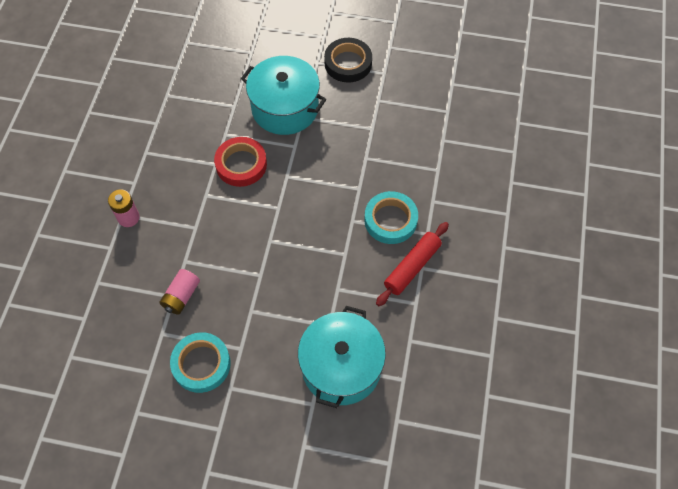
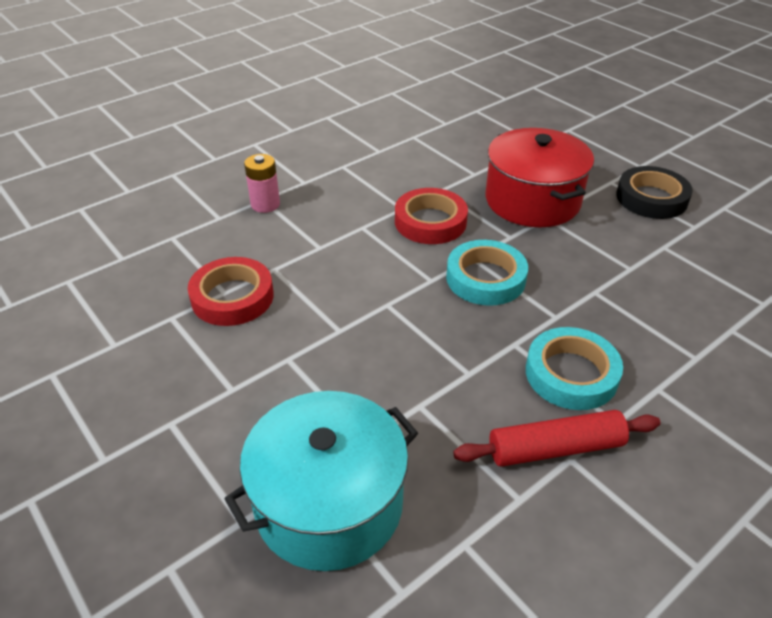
camera: 40 degrees right, 20 degrees down
pink battery [159,269,200,315] -> red tape [188,257,274,326]
turquoise tape [170,332,231,393] -> turquoise tape moved to [446,240,528,306]
turquoise pot [241,56,326,135] -> red pot [486,128,594,227]

